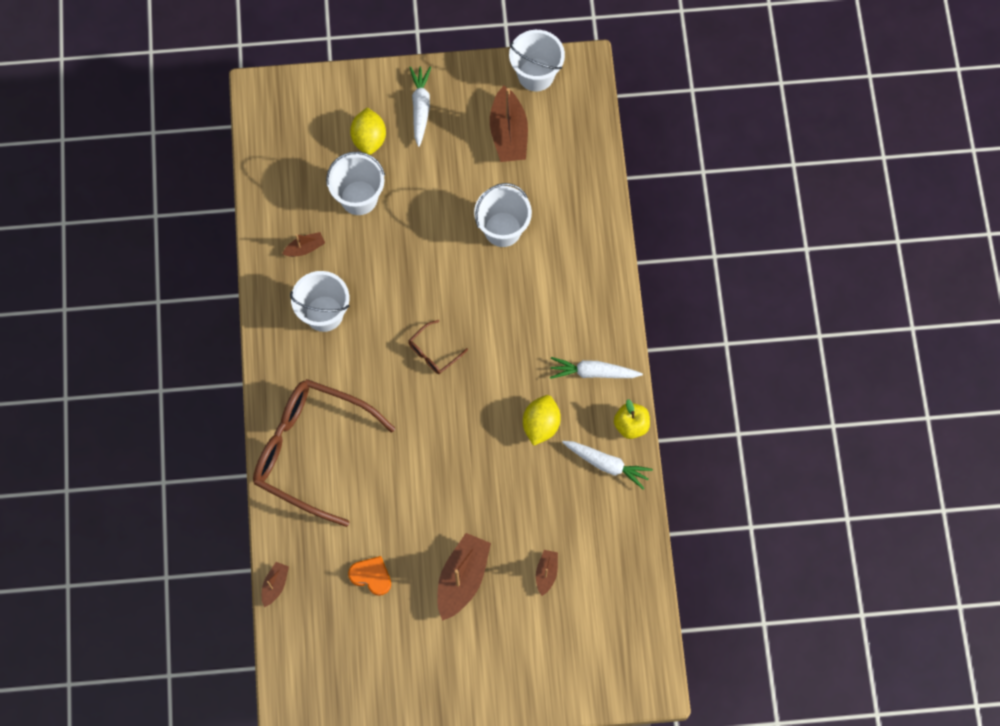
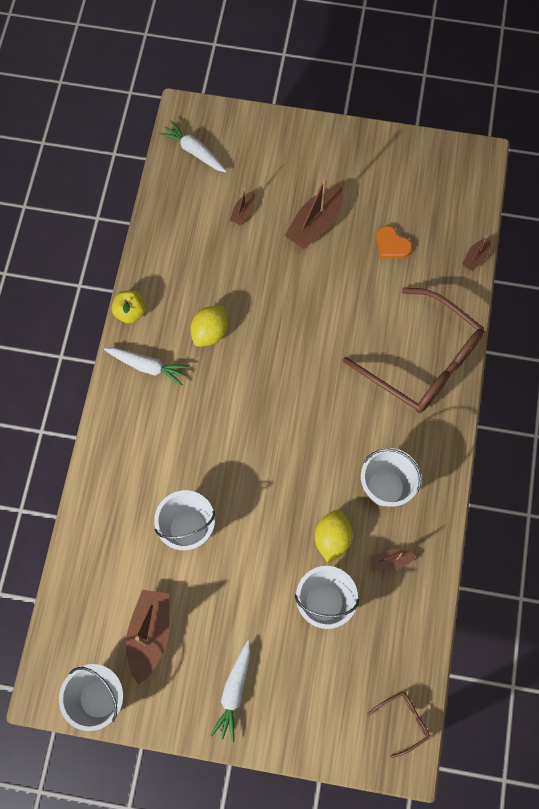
camera: 165 degrees left, 0 degrees up
yellow lemon [350,107,386,155] -> yellow lemon moved to [315,510,353,563]
brown glasses [409,320,468,374] -> brown glasses moved to [367,692,430,758]
white carrot [562,441,653,490] -> white carrot moved to [158,120,227,173]

